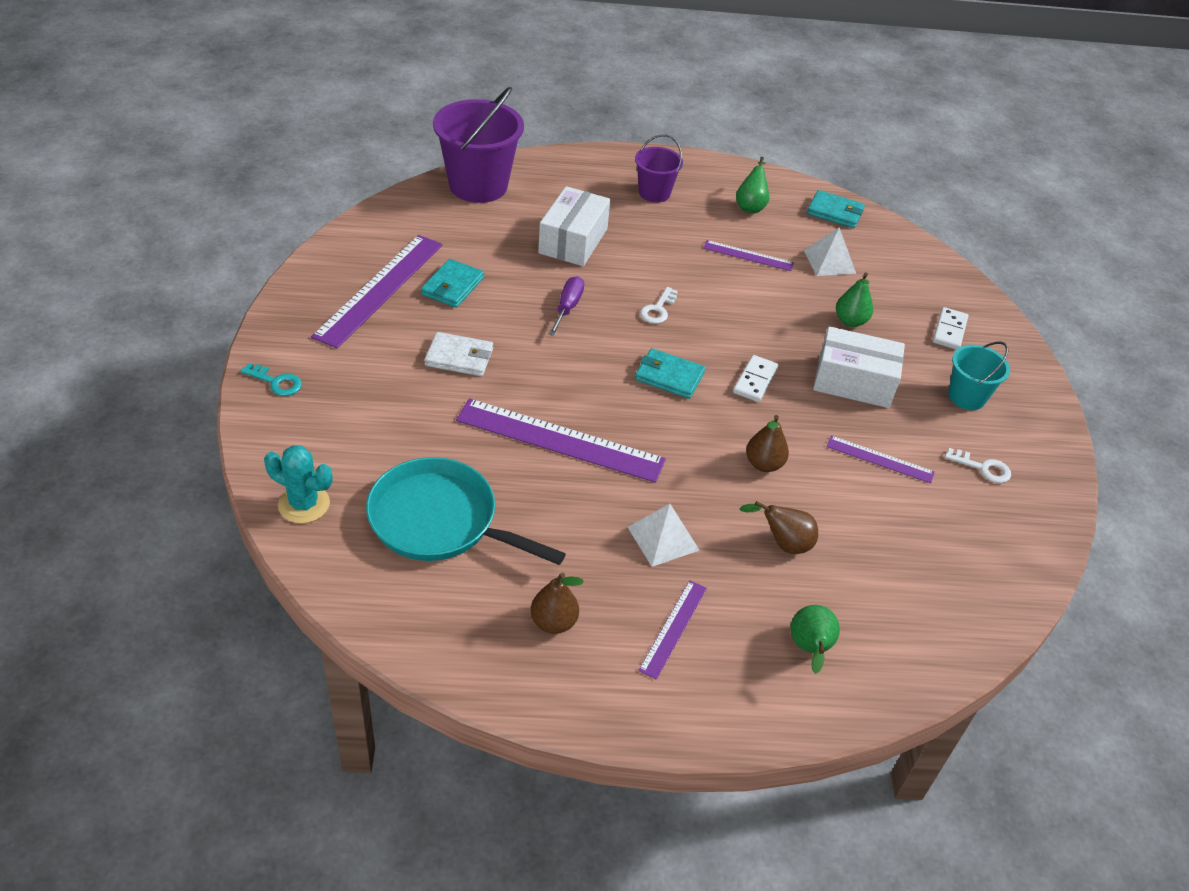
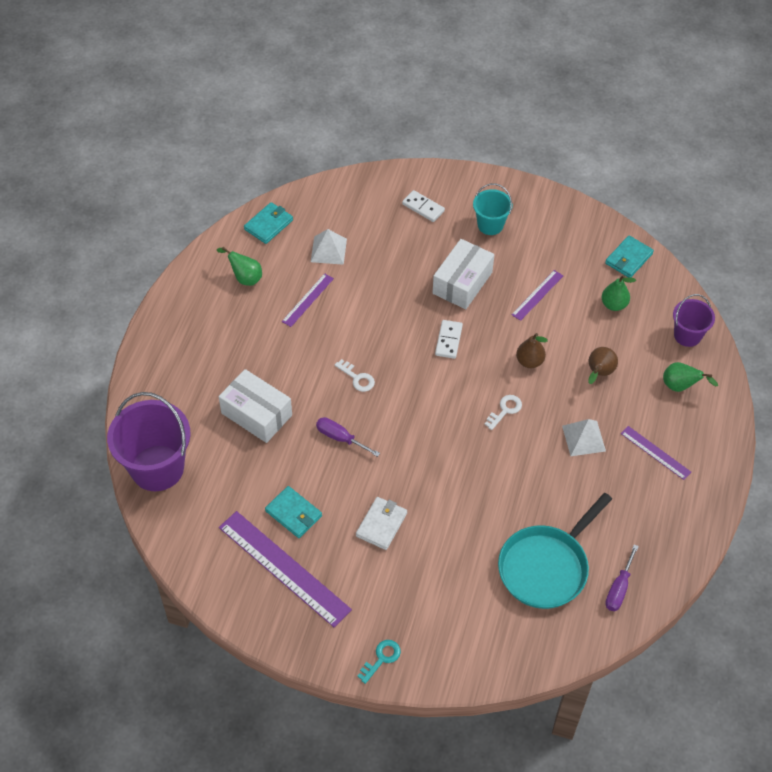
camera: 70 degrees left, 10 degrees up
turquoise cactus [264,445,332,524] -> none
purple ruler [456,398,666,483] -> none
brown pear [531,573,584,634] -> none
purple bucket [635,134,683,202] -> purple bucket moved to [673,294,715,347]
turquoise wallet [635,348,705,399] -> turquoise wallet moved to [605,235,654,278]
white domino [733,355,779,402] -> white domino turned 60 degrees clockwise [435,320,463,359]
green pear [836,273,873,327] -> green pear moved to [601,275,636,311]
white key [945,448,1011,483] -> white key moved to [484,395,522,430]
none -> purple screwdriver [605,544,639,611]

